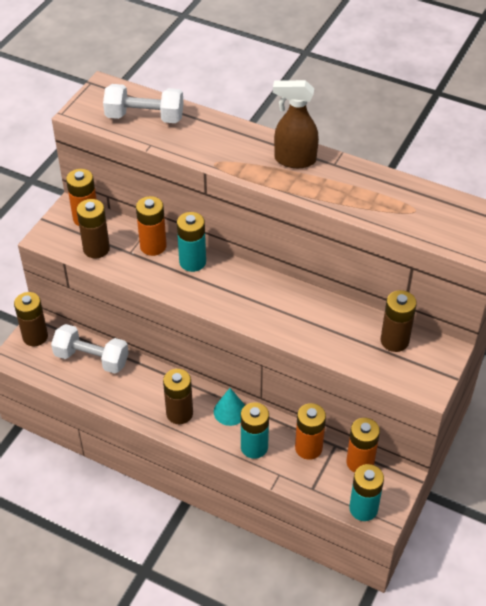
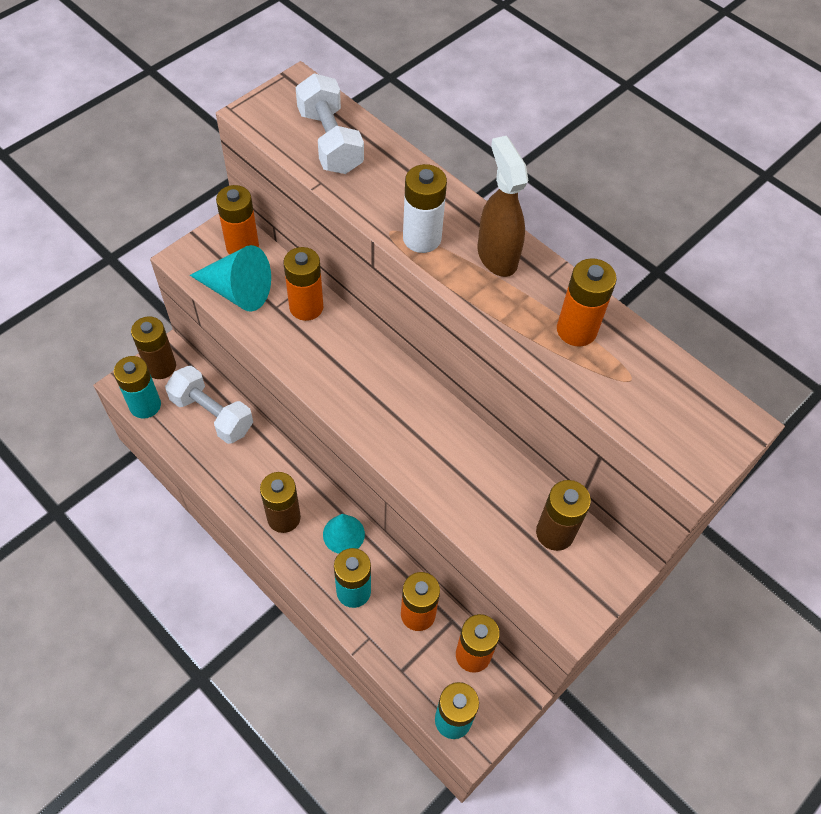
camera: 15 degrees right, 10 degrees up
brown battery [77,199,110,258] -> turquoise cone [190,245,271,312]
white dumbbell [103,84,184,123] -> white dumbbell turned 45 degrees clockwise [296,73,364,174]
turquoise battery [177,212,206,272] -> turquoise battery moved to [114,356,161,419]
brown spray bottle [273,80,319,168] -> brown spray bottle turned 45 degrees clockwise [478,136,528,277]
none -> white battery [403,164,447,253]
none -> orange battery [557,258,617,347]

